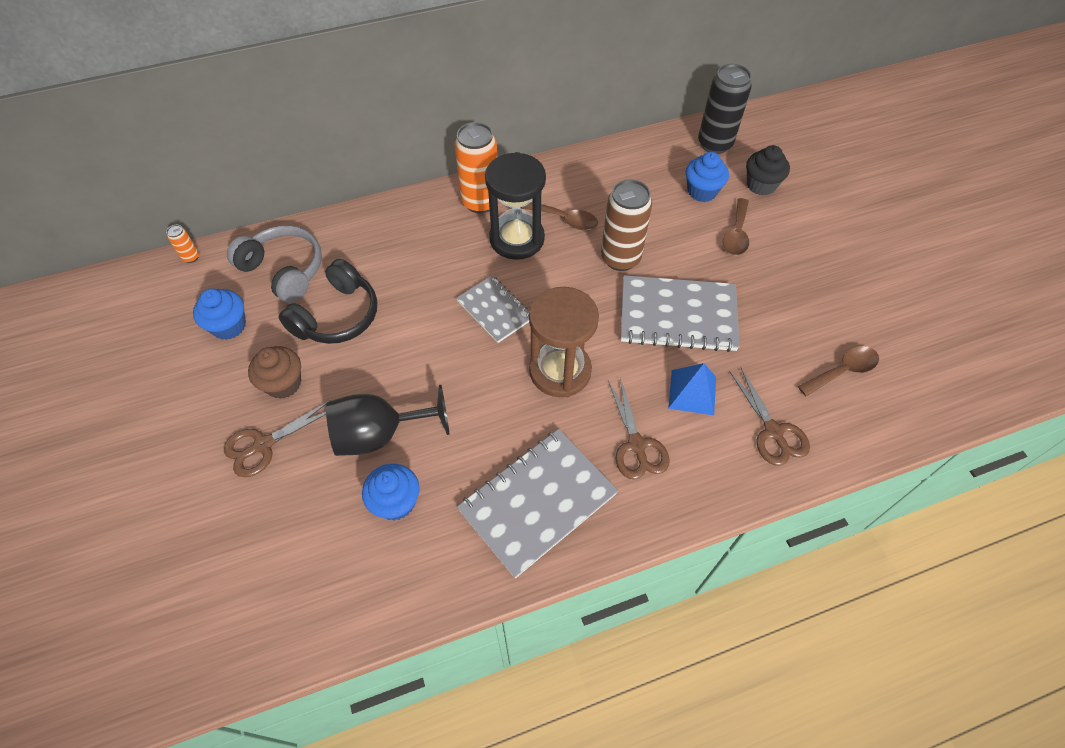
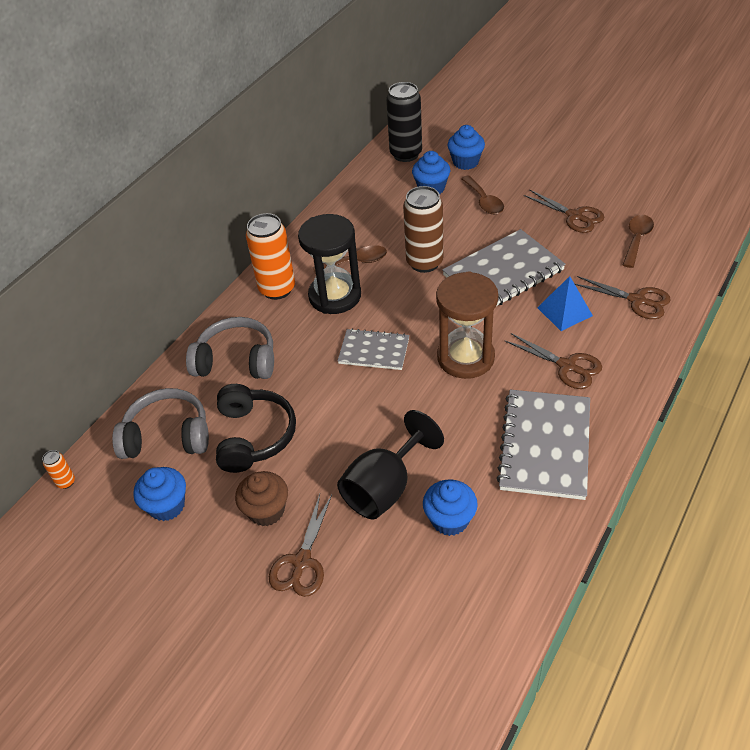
camera: 35 degrees left, 10 degrees down
black cupcake [746,145,790,196] -> blue cupcake [447,125,485,170]
none -> grey headphones [186,317,274,379]
none -> brown scissors [524,189,604,233]

